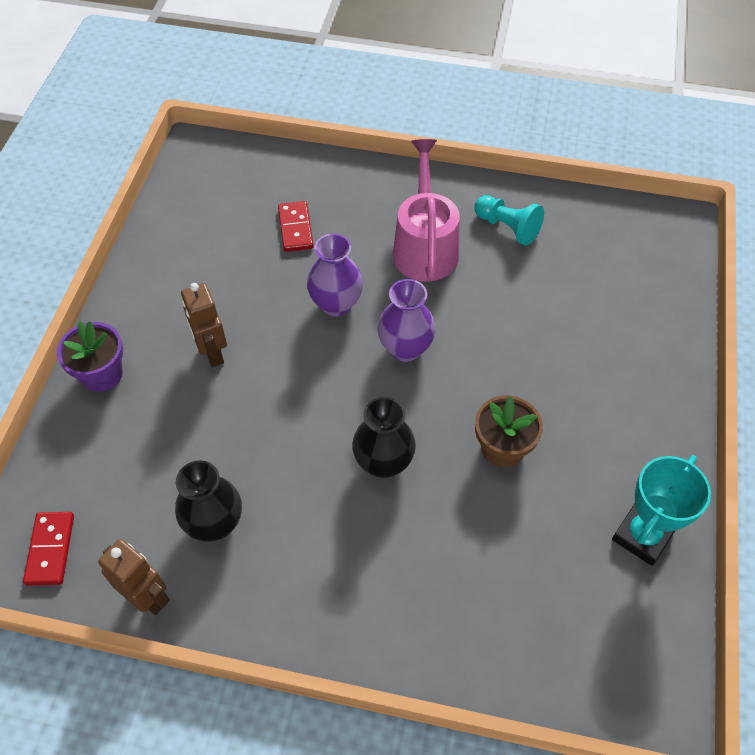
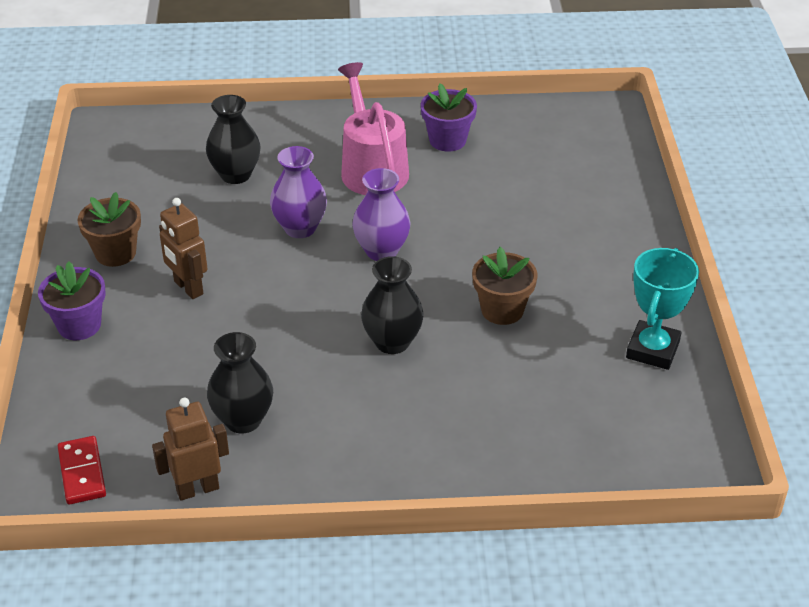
camera: 15 degrees left, 15 degrees down
brown robot [98,539,170,615] -> brown robot turned 45 degrees counterclockwise [152,398,229,501]
red domino [278,201,314,252] -> black vase [206,95,261,184]
turquoise pawn [474,195,544,246] -> purple flower pot [421,83,477,151]
none -> brown flower pot [77,192,141,267]

